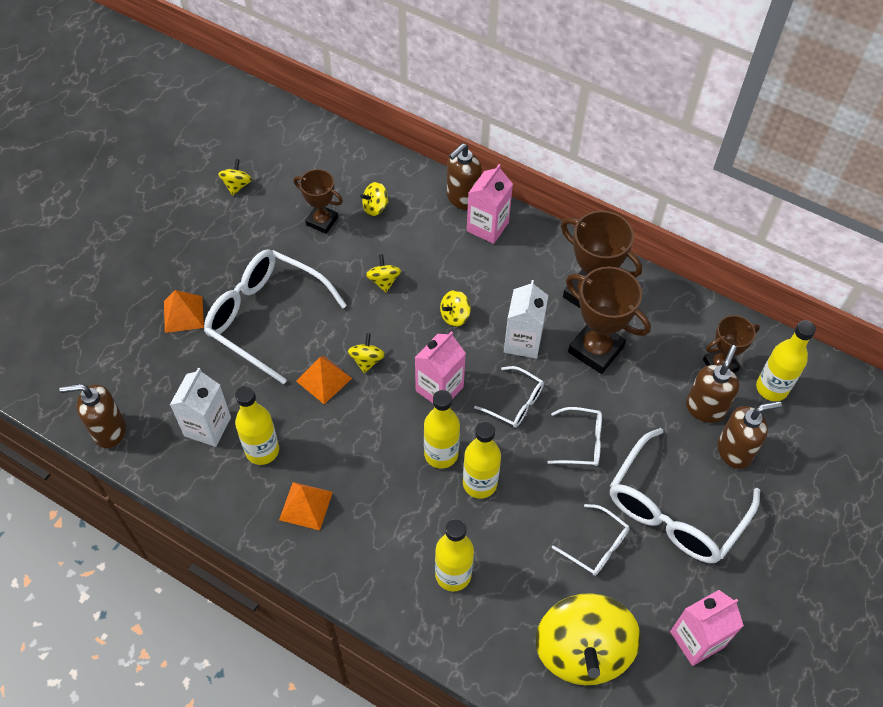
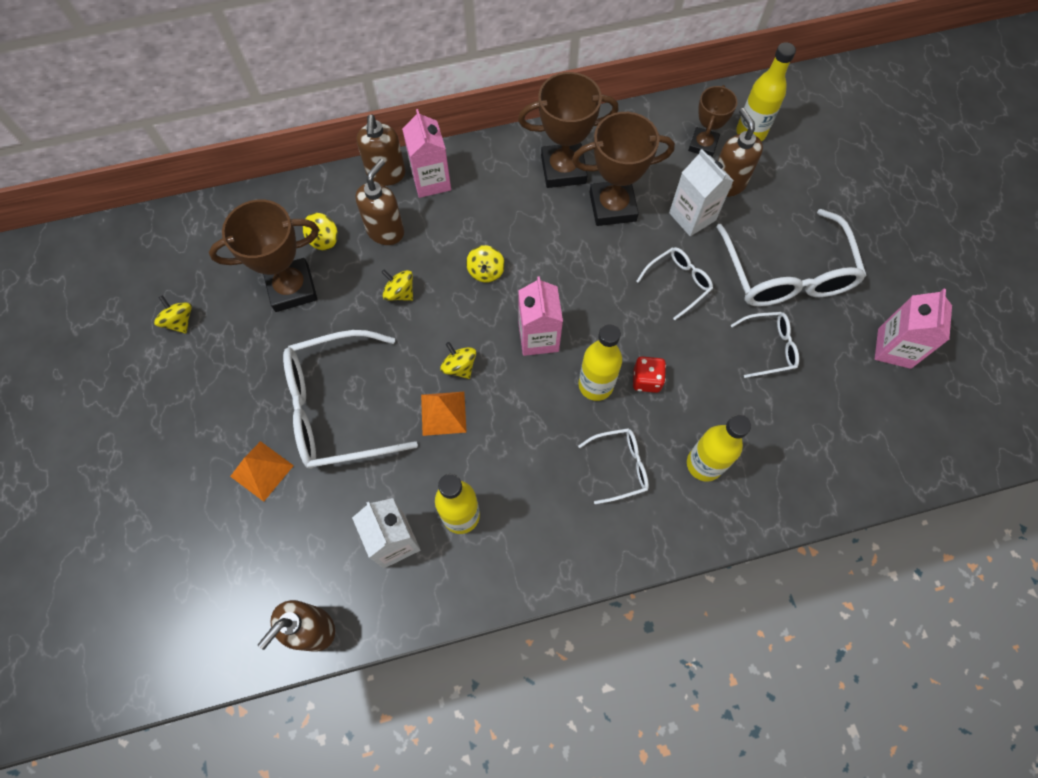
camera: 45 degrees left, 10 degrees up
orange pyramid [279,482,333,530] -> none
brown trophy [294,169,343,234] -> brown trophy [209,199,319,312], size x1.60
yellow bottle [463,421,501,499] -> red dice [633,357,666,393]
white glasses [474,366,544,428] -> white glasses moved to [578,428,649,504]
white carton [504,280,548,359] -> white carton moved to [669,149,734,236]
yellow spinning top [536,593,641,685] -> none
brown soap dispenser [718,401,782,469] -> brown soap dispenser moved to [355,159,404,245]

